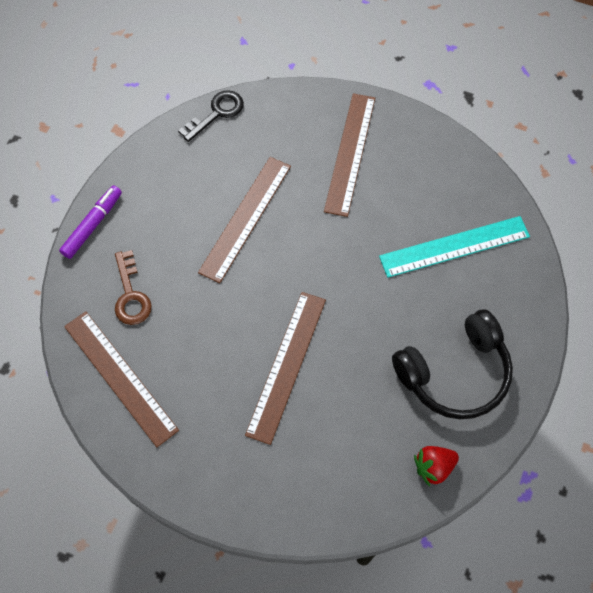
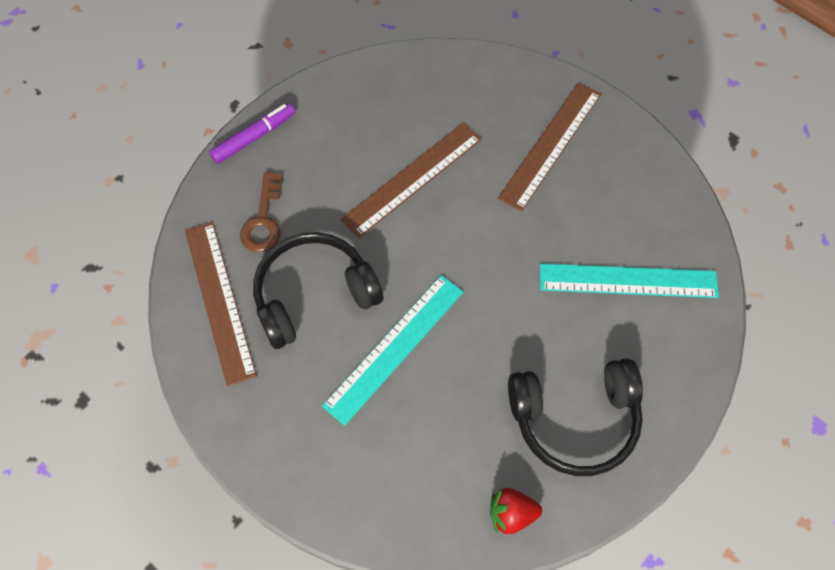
camera: 20 degrees right, 0 degrees up
black key [178,90,244,142] -> none
brown ruler [245,292,326,445] -> turquoise ruler [322,275,464,426]
none -> black headphones [253,232,384,349]

